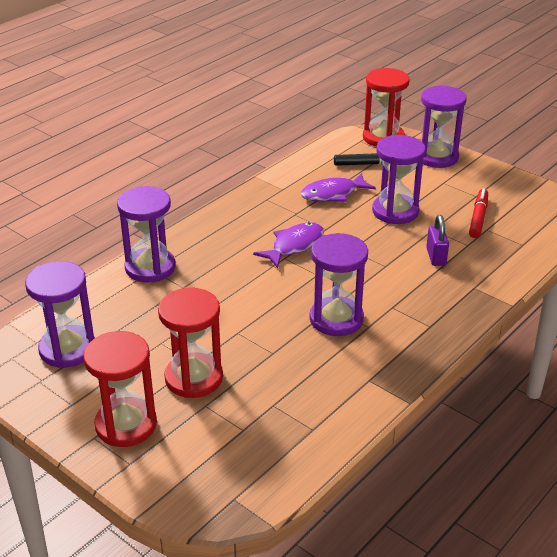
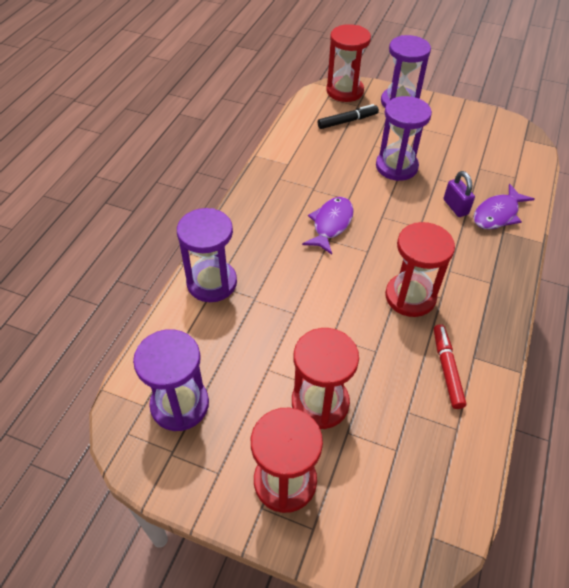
camera: 20 degrees left, 15 degrees up
purple fish [301,173,376,202] -> purple fish moved to [473,184,534,229]
purple hourglass [309,233,368,336] -> red hourglass [385,222,455,317]
red marker [469,188,488,238] -> red marker moved to [434,324,466,409]

